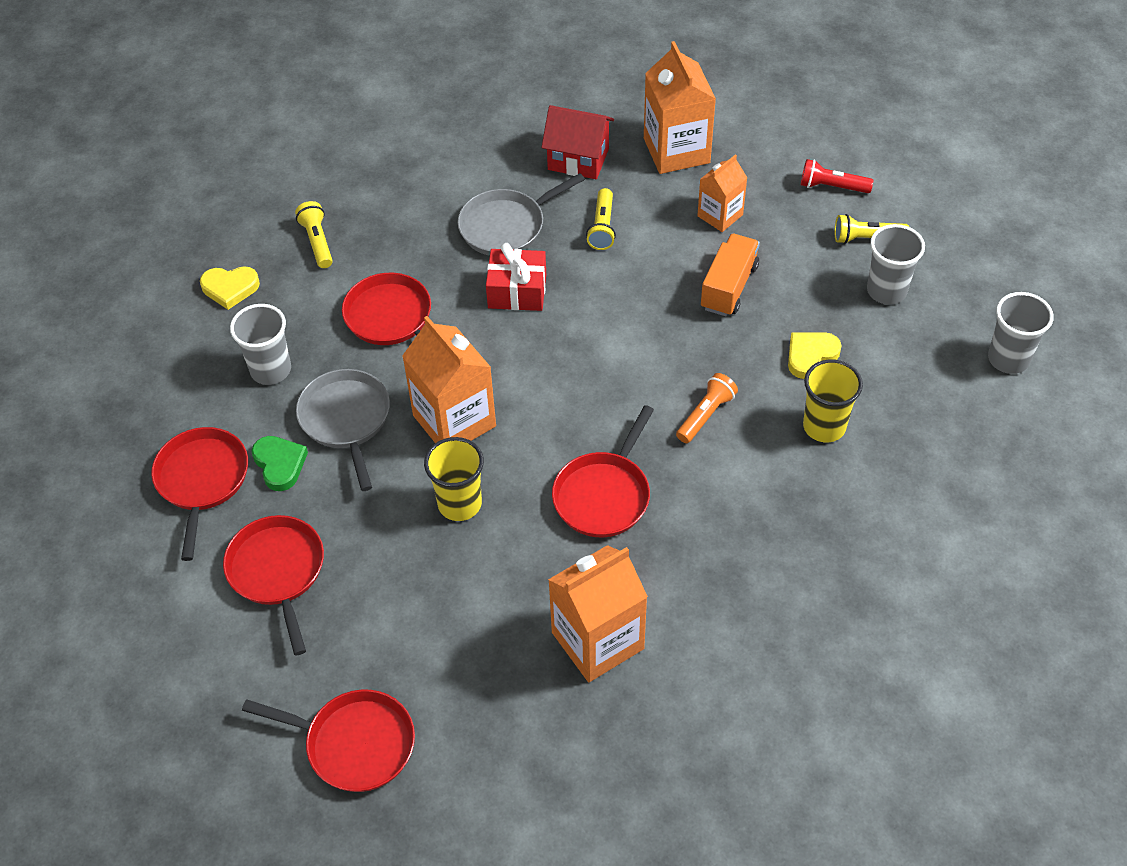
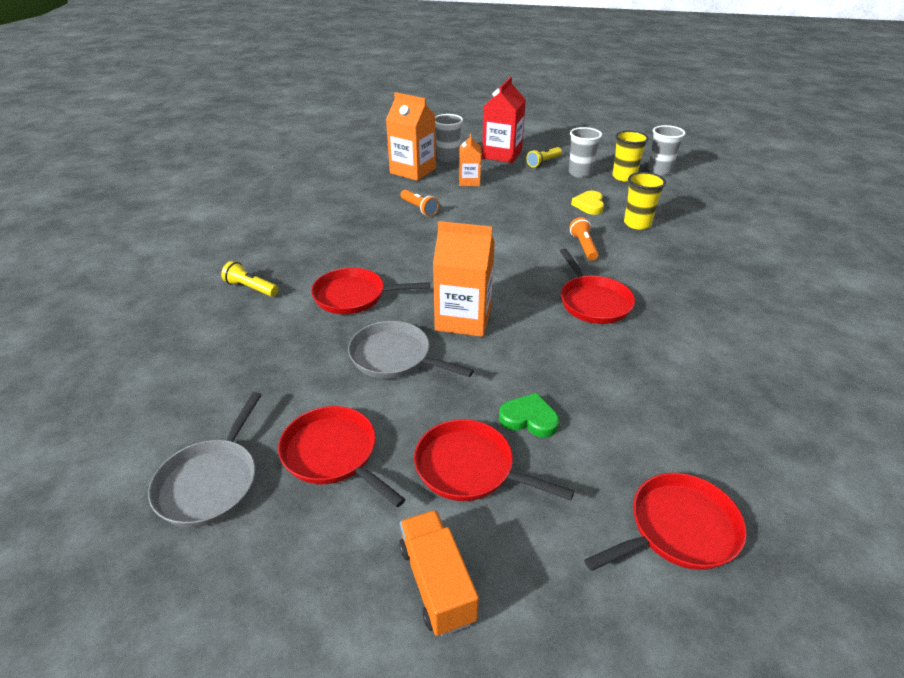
camera: 45 degrees left, 15 degrees down
yellow heart [200,266,260,310] -> none
grey cup [230,304,291,385] -> grey cup moved to [435,114,463,162]
green heart [252,436,308,491] -> green heart moved to [499,393,559,438]
yellow cup [424,437,484,521] -> yellow cup moved to [612,130,649,182]
grey pan [458,173,585,256] -> grey pan moved to [148,392,261,527]
red gift [486,243,546,311] -> none
red house [541,105,614,179] -> none
orange carton [548,545,648,682] -> none
yellow flashlight [586,188,616,250] -> orange flashlight [401,189,439,216]
orange truck [701,234,760,316] -> orange truck moved to [399,510,479,636]
red flashlight [801,159,874,193] -> red carton [482,77,526,163]

